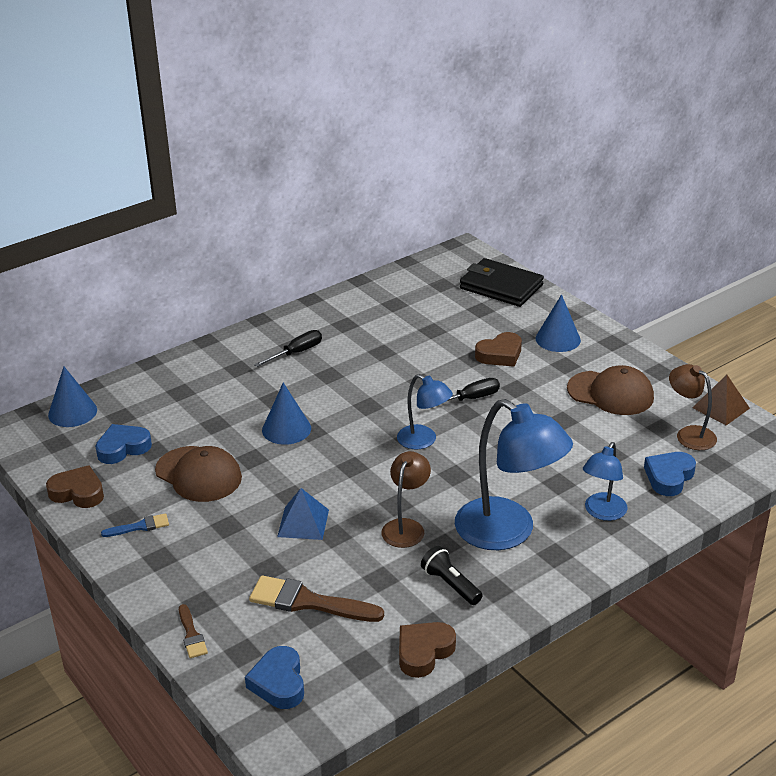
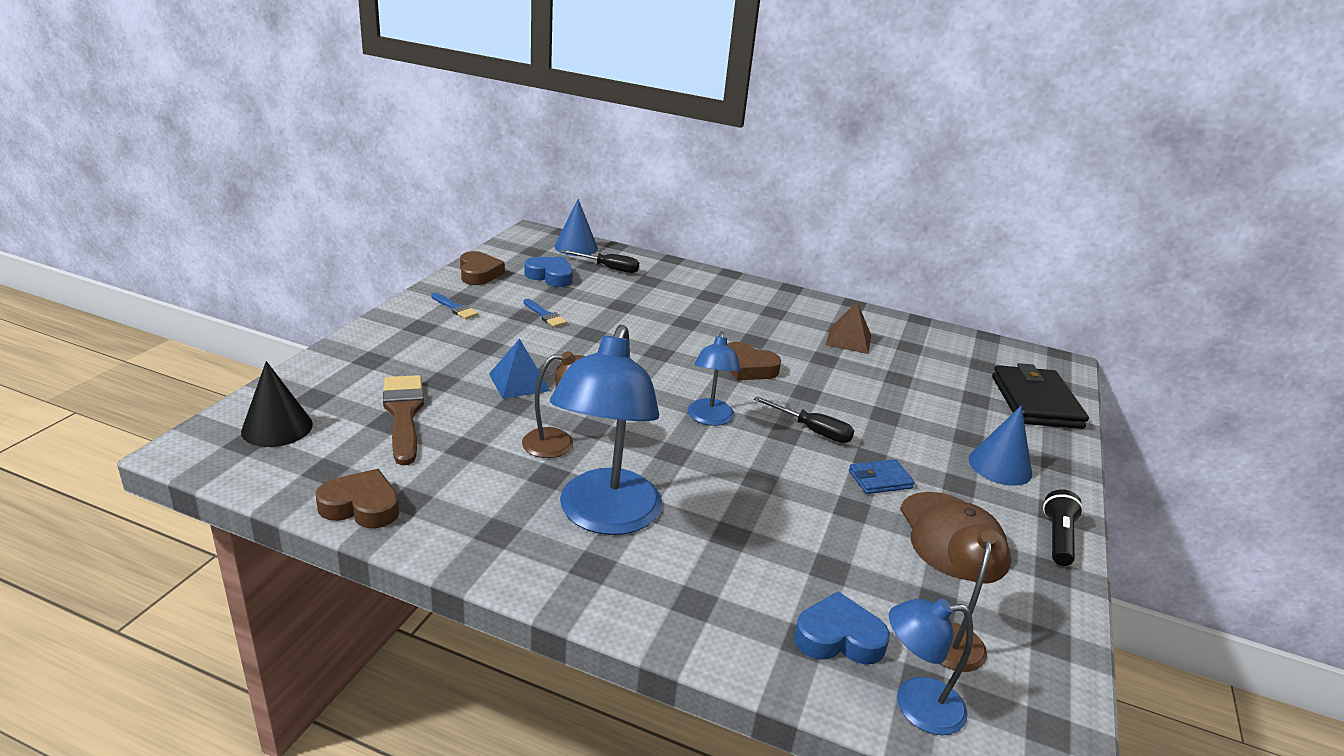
camera: 55 degrees right, 5 degrees down
brown cap [155,446,242,502] -> blue brush [524,299,567,327]
brown brush [179,604,208,658] -> none
blue heart [245,646,304,709] -> black cone [241,361,313,447]
black screwdriver [254,330,322,367] -> black screwdriver moved to [562,250,639,273]
blue cone [262,382,311,445] -> none
black flashlight [421,546,483,605] -> black flashlight moved to [1043,490,1083,566]
brown heart [475,332,522,367] -> brown heart moved to [727,342,781,380]
blue lamp [583,442,627,521] -> blue lamp moved to [889,599,973,735]
brown pyramid [693,374,750,425] -> brown pyramid moved to [826,302,871,354]
none -> blue wallet [849,459,915,494]

